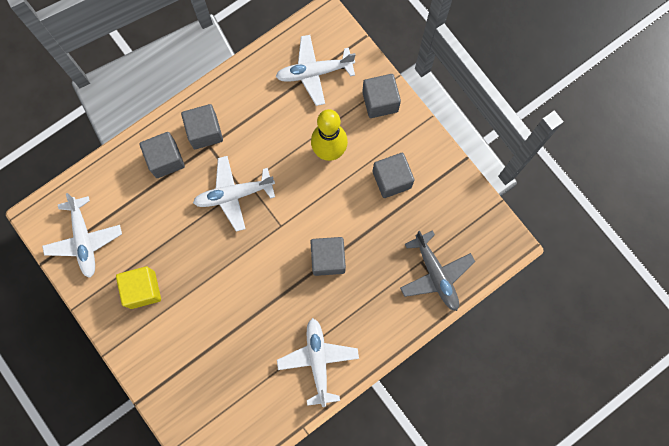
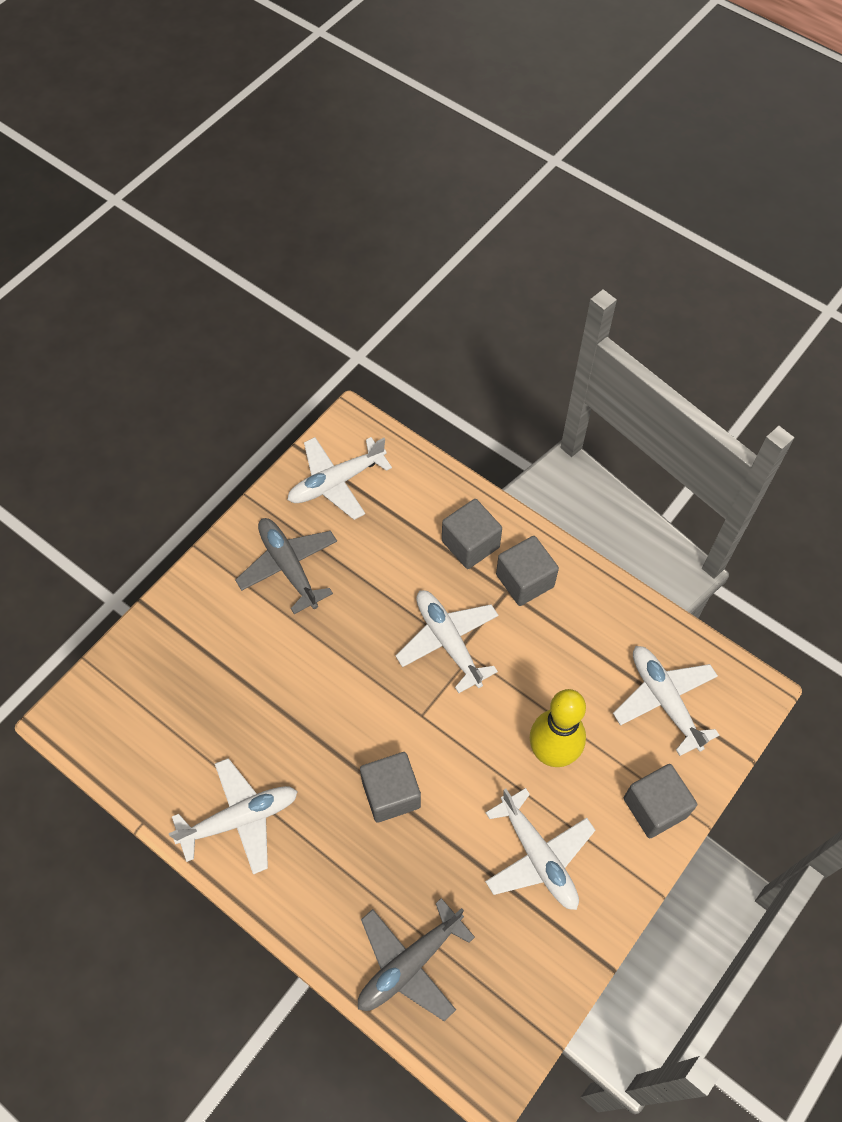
camera: 75 degrees right, 15 degrees down
yellow cube [116,266,161,309] -> grey plane [235,518,337,614]
grey cube [373,153,415,198] -> white plane [485,788,595,910]

